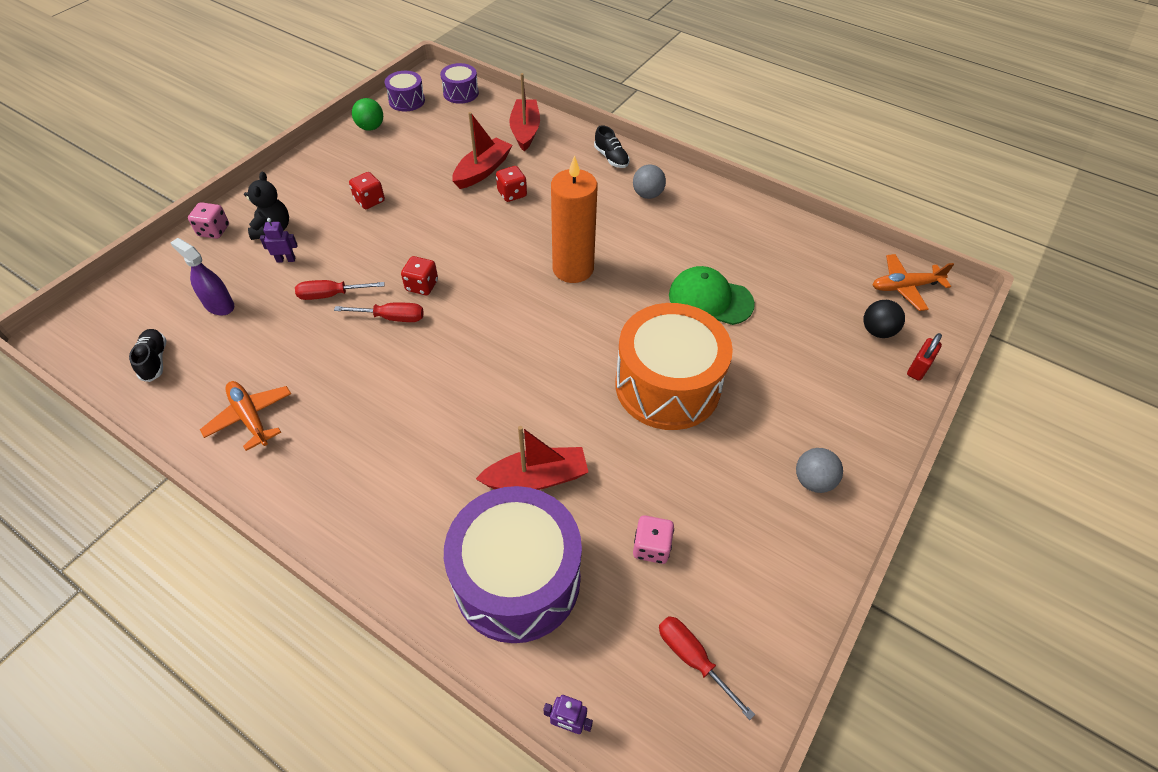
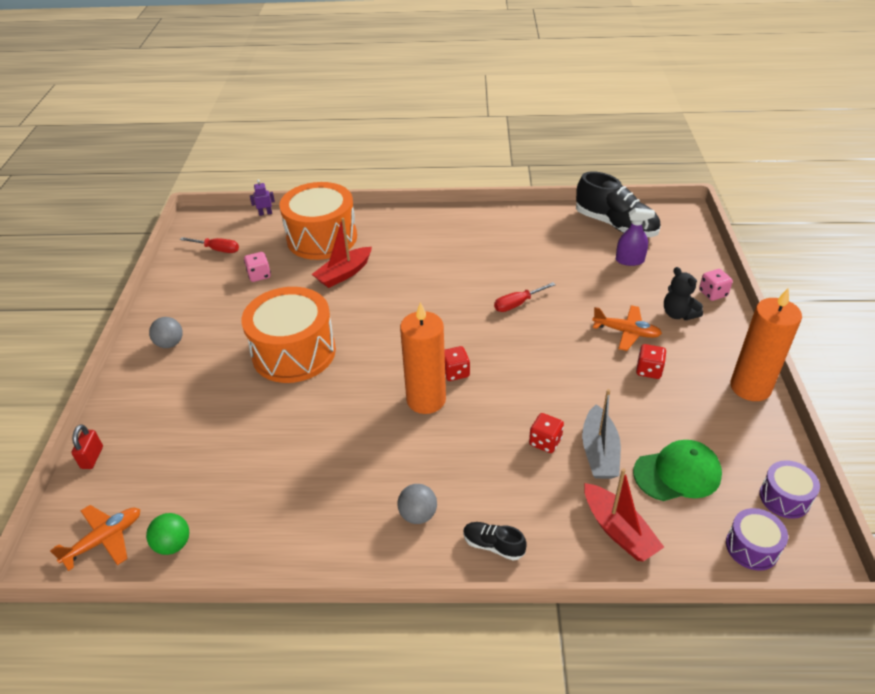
camera: 150 degrees right, 10 degrees down
black shoe [129,329,166,382] -> black shoe [576,171,661,237], size x2.14
orange plane [200,381,291,451] -> orange plane moved to [592,305,662,351]
purple robot [260,218,298,263] -> none
red screwdriver [295,280,385,300] -> none
green ball [352,98,383,131] -> green ball moved to [146,513,189,555]
red dice [401,256,438,295] -> red dice moved to [444,346,470,381]
purple drum [444,486,582,643] -> orange drum [279,182,357,260]
red boat [452,112,512,189] -> grey boat [582,389,621,479]
green cap [669,266,755,325] -> green cap moved to [633,440,722,501]
black ball [864,300,905,338] -> none
none -> orange candle [730,288,802,401]

